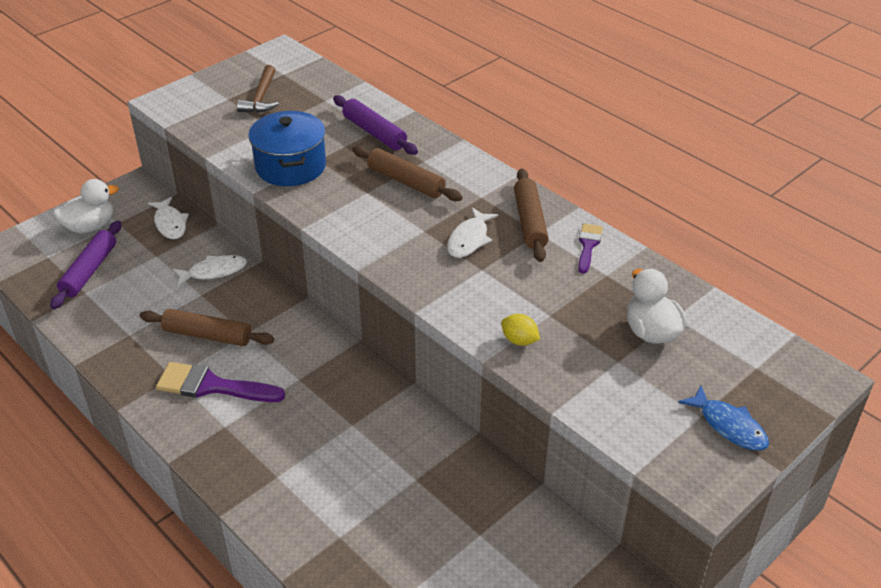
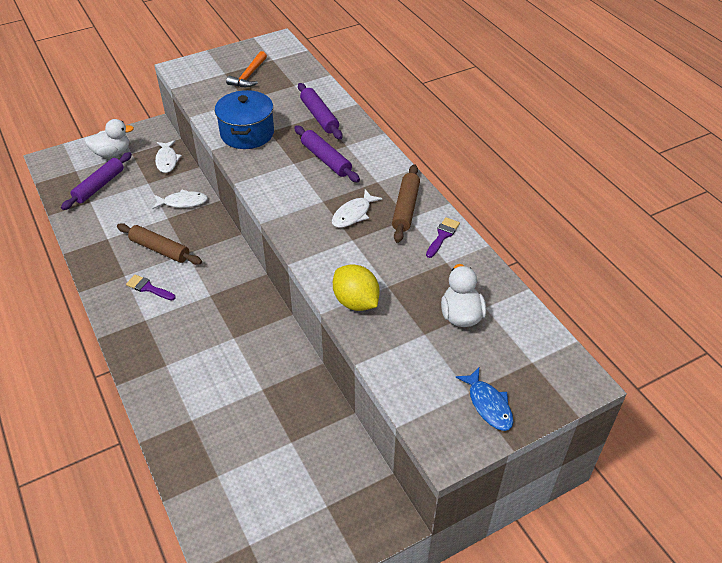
camera: 15 degrees right, 5 degrees up
purple brush [156,362,285,402] -> purple brush [126,275,176,300], size x0.58
brown hammer [237,65,279,113] -> orange hammer [226,51,267,87]
brown rolling pin [352,146,463,201] -> purple rolling pin [294,126,360,182]
yellow lemon [501,314,540,346] -> yellow lemon [333,264,380,311], size x1.78

